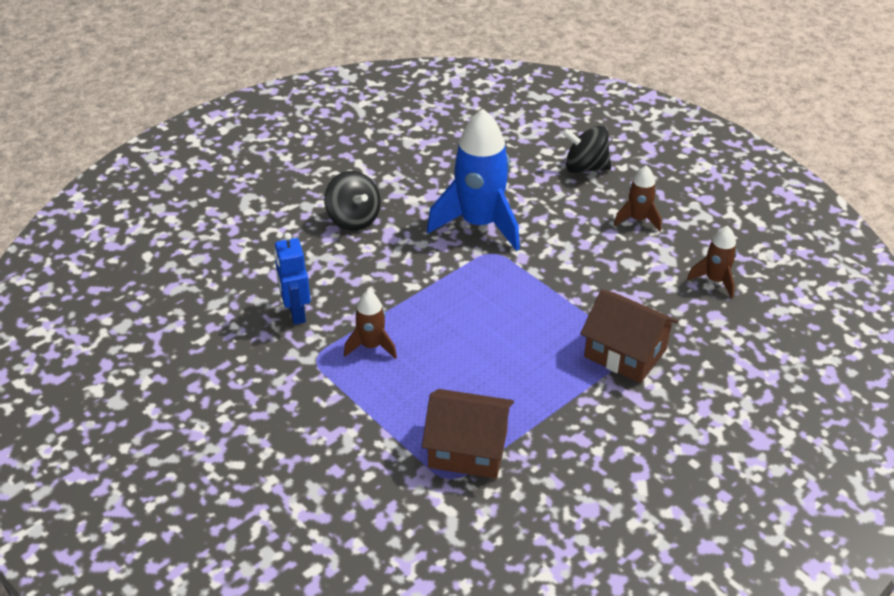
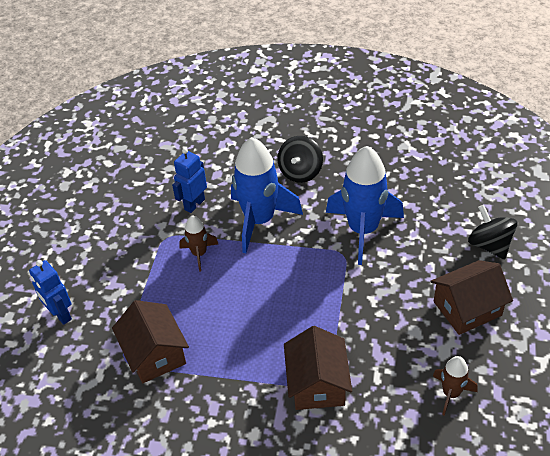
camera: 55 degrees right, 5 degrees up
brown rocket [614,165,661,231] -> brown house [430,260,513,335]
none -> blue robot [29,260,72,325]
none -> blue rocket [231,137,303,253]

